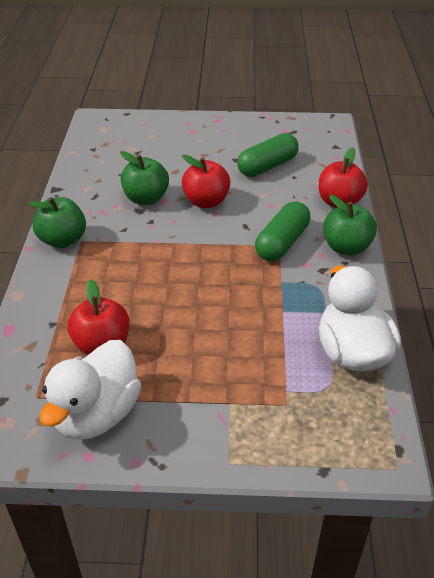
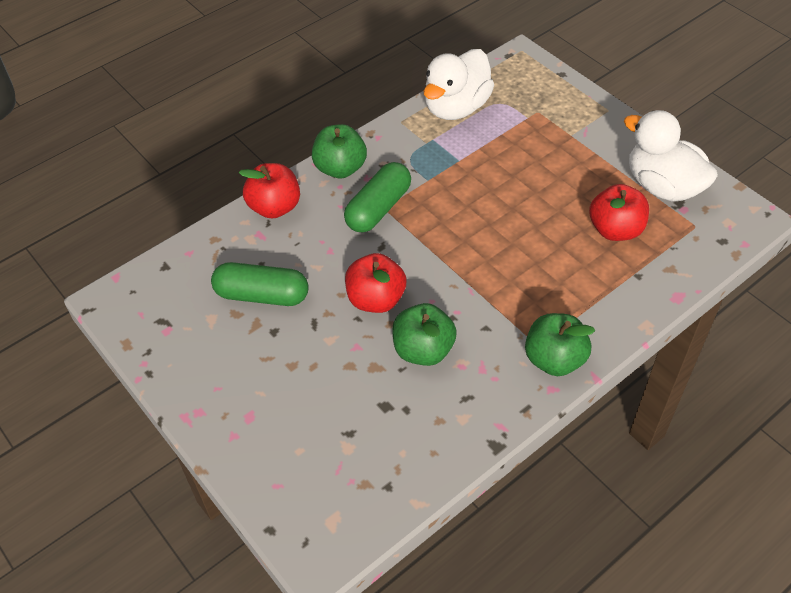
camera: 130 degrees left, 10 degrees up
white duck [40,340,141,440] -> white duck turned 120 degrees counterclockwise [624,110,718,201]
green capsule [255,201,310,261] -> green capsule turned 45 degrees counterclockwise [344,162,411,232]

